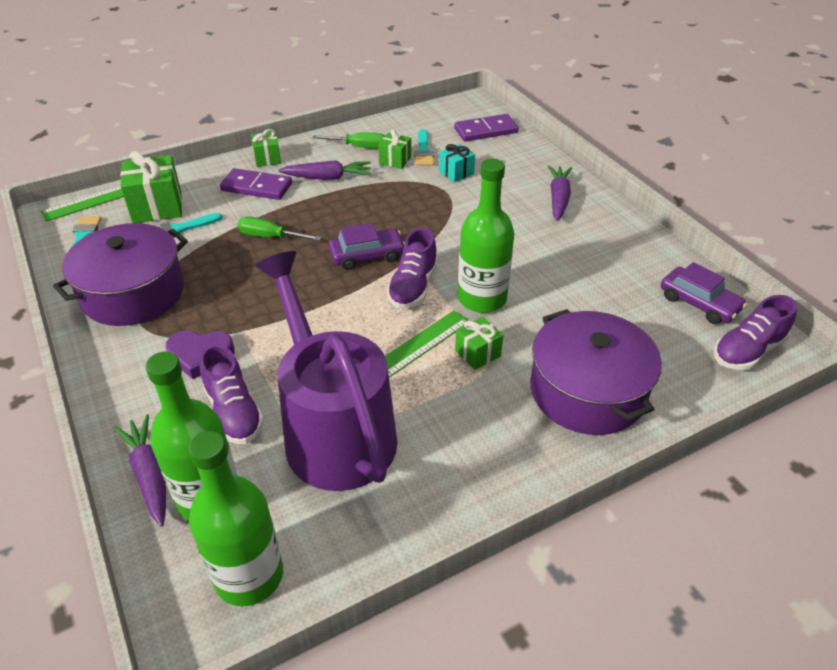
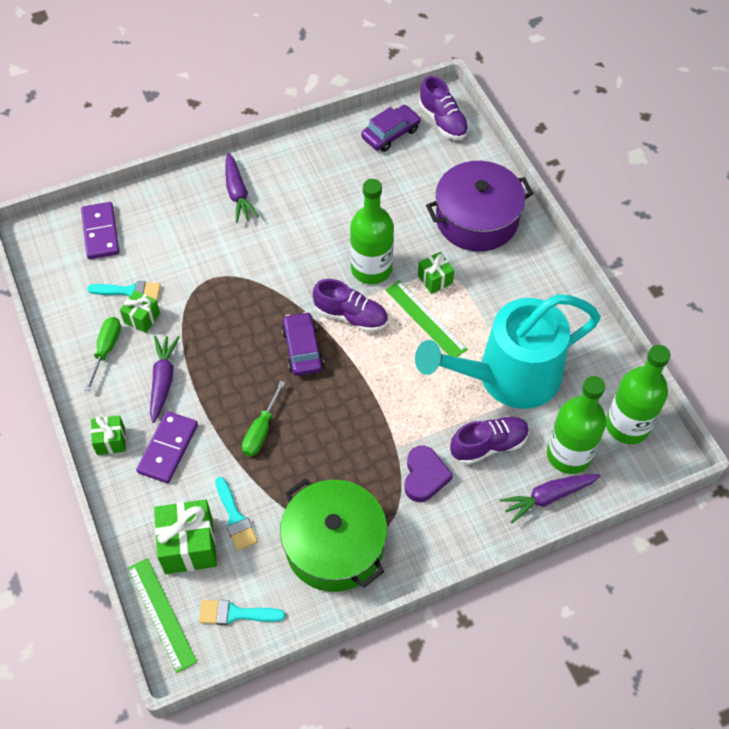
camera: 85 degrees left, 15 degrees up
purple pot [53,223,188,326] -> green pot [280,478,387,592]
purple watering can [255,251,398,491] -> turquoise watering can [415,294,601,409]
turquoise gift [439,144,475,182] -> none
purple carrot [548,165,572,221] -> purple carrot turned 120 degrees counterclockwise [225,153,259,223]

